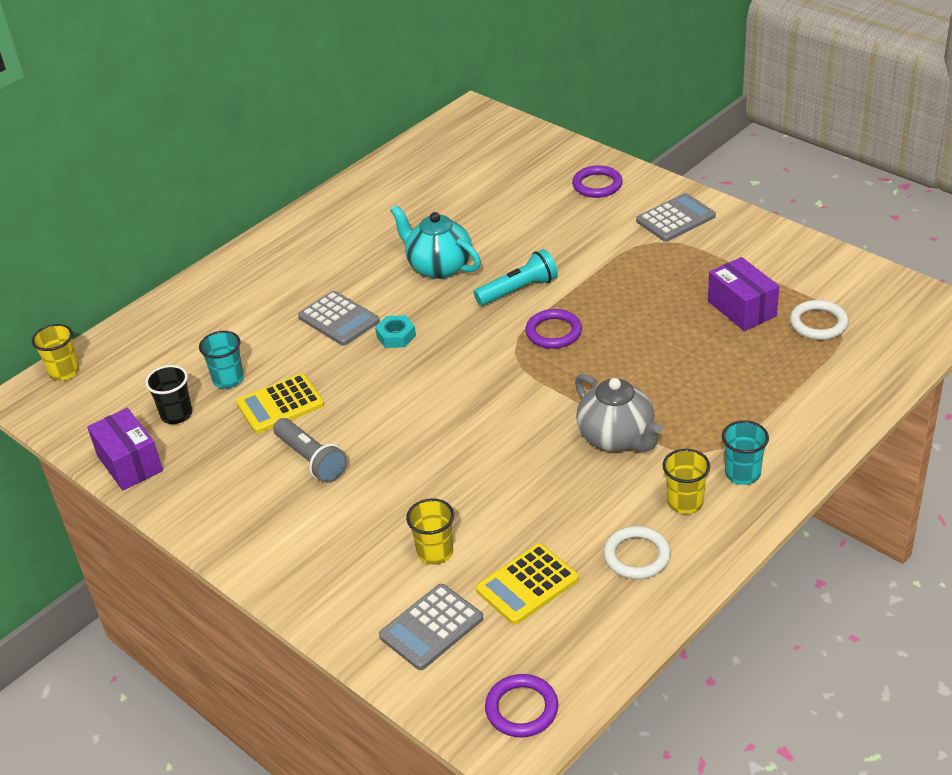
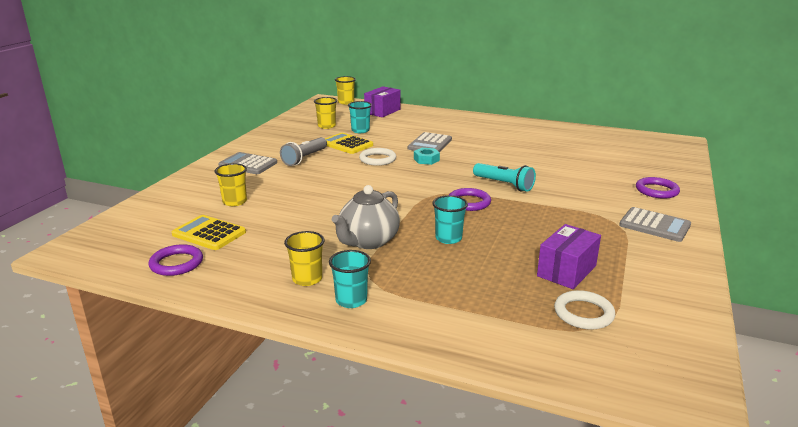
camera: 65 degrees right, 15 degrees down
purple box [87,408,163,490] -> purple box moved to [364,86,401,117]
black cup [145,365,192,424] -> yellow cup [314,97,337,129]
grey calculator [379,584,483,670] -> grey calculator moved to [218,152,277,174]
turquoise teapot [390,205,481,279] -> none
purple ring [485,674,558,737] -> purple ring moved to [148,244,203,276]
white ring [603,526,671,579] -> white ring moved to [359,148,396,166]
none -> turquoise cup [432,195,468,244]

